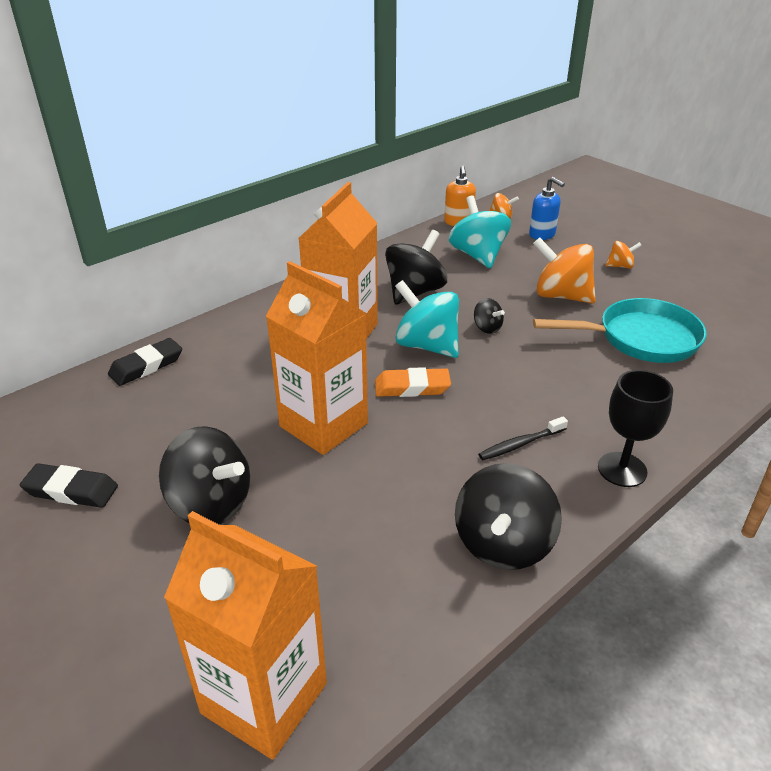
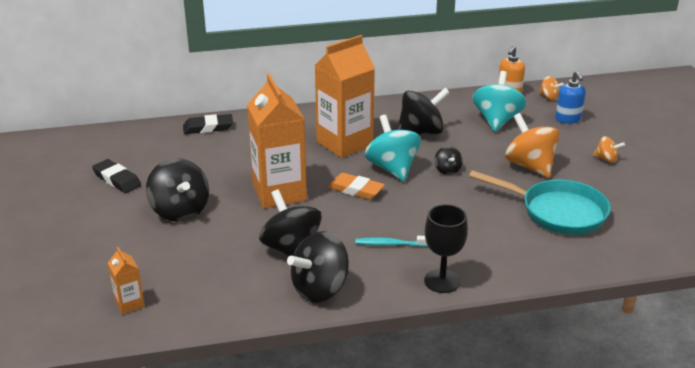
camera: 30 degrees right, 5 degrees down
orange carton [164,511,327,760] -> orange carton [108,247,145,314], size x0.44
black toothbrush [478,416,568,460] -> turquoise toothbrush [355,236,428,247]
none -> black spinning top [259,190,322,256]

